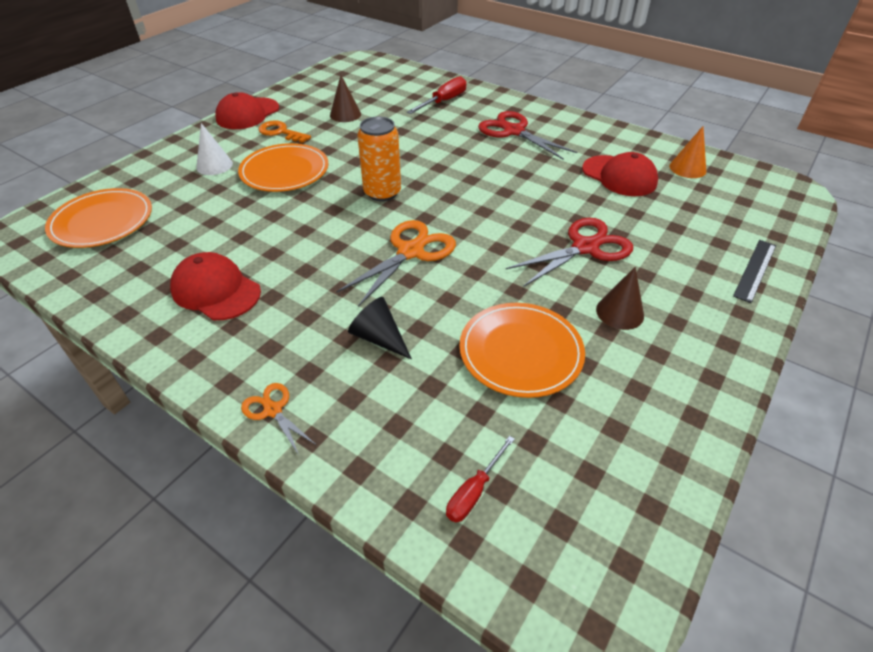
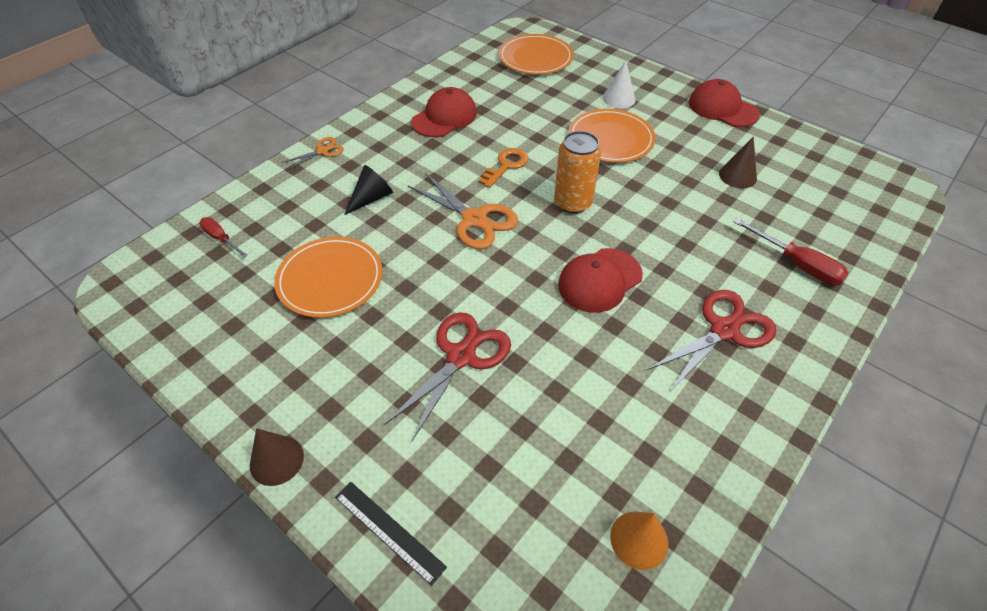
camera: 95 degrees right, 5 degrees up
orange key [258,120,311,143] -> orange key moved to [479,148,529,188]
red scissors [506,218,633,287] -> red scissors turned 120 degrees counterclockwise [385,312,511,441]
red cap [582,152,658,196] -> red cap moved to [558,248,643,313]
brown cone [596,267,644,330] -> brown cone moved to [250,428,304,486]

